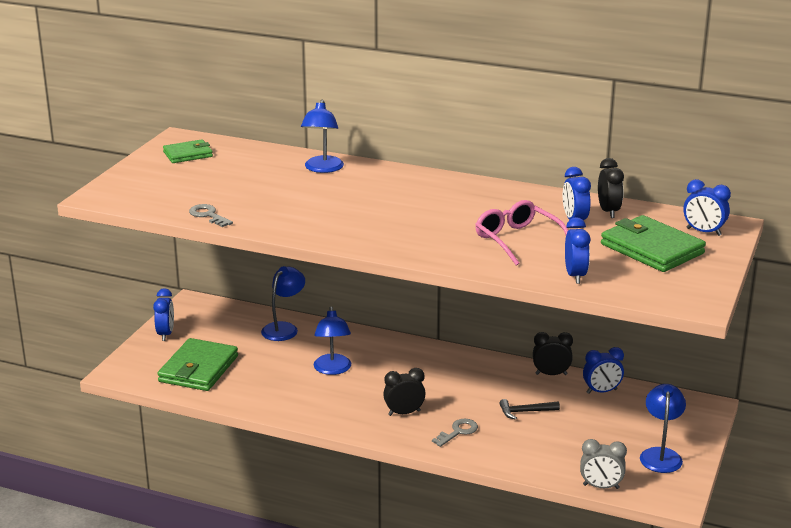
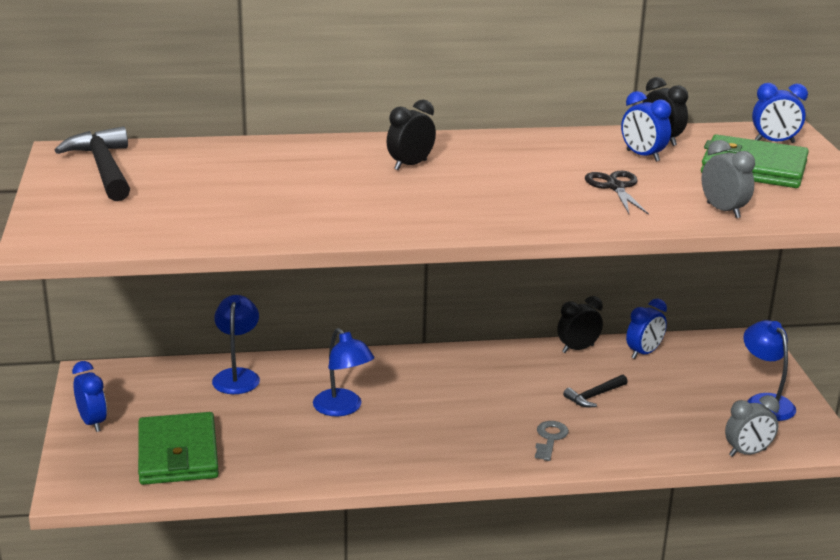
camera: 30 degrees left, 0 degrees up
green wallet [163,139,213,163] -> black hammer [54,126,130,201]
grey key [189,204,233,227] -> none
blue lamp [301,100,344,173] -> none
black clock [383,368,426,416] -> black clock moved to [387,100,436,170]
pink glasses [475,200,568,266] -> black scissors [585,171,649,215]
blue clock [565,217,590,284] -> grey clock [702,140,755,218]

